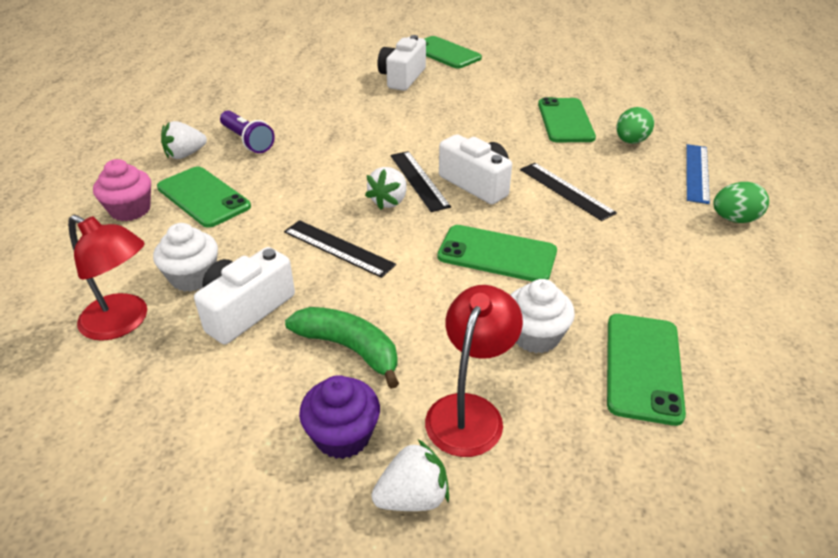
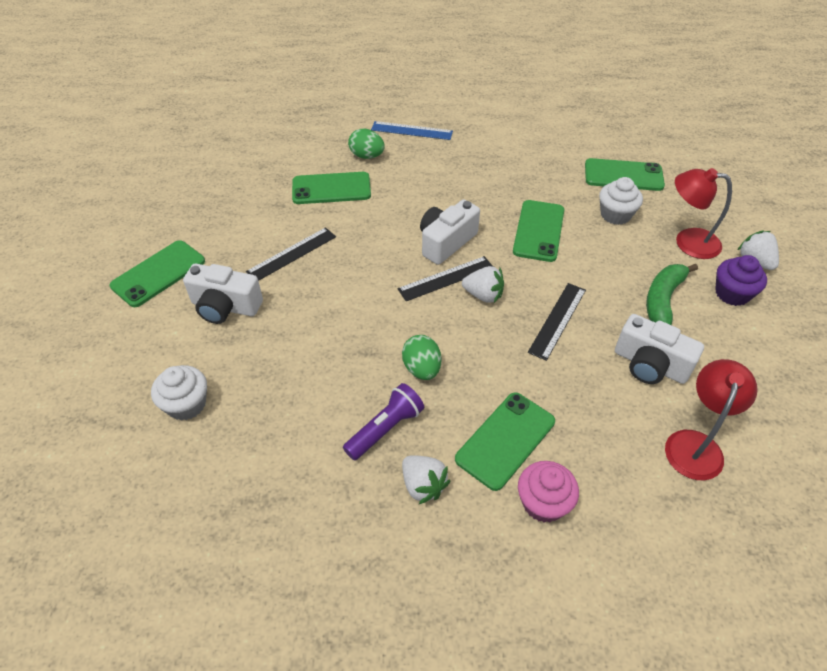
camera: 95 degrees left, 10 degrees up
white cupcake [153,223,218,292] -> white cupcake moved to [151,365,207,421]
black ruler [520,163,617,221] -> black ruler moved to [246,227,336,281]
green egg [713,182,769,223] -> green egg moved to [402,335,441,380]

